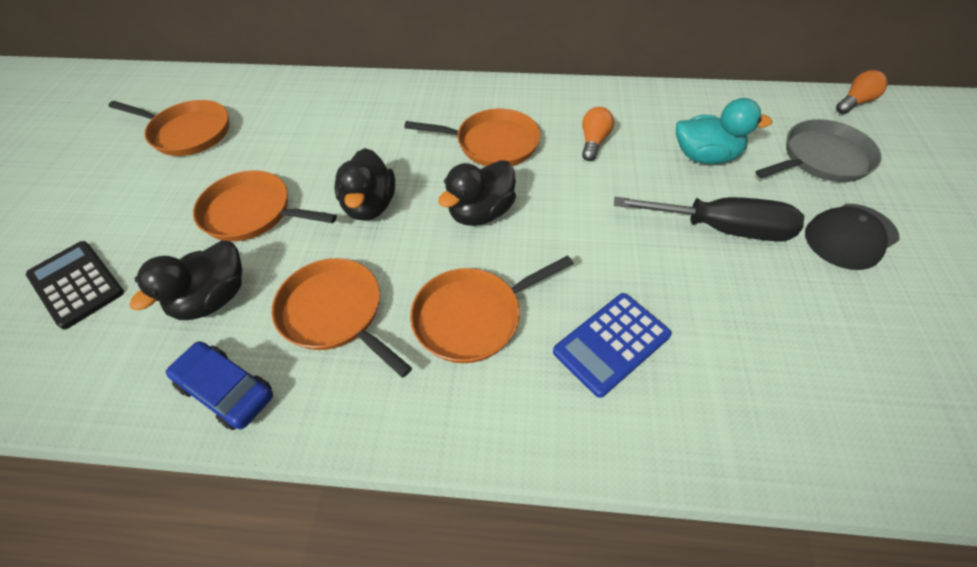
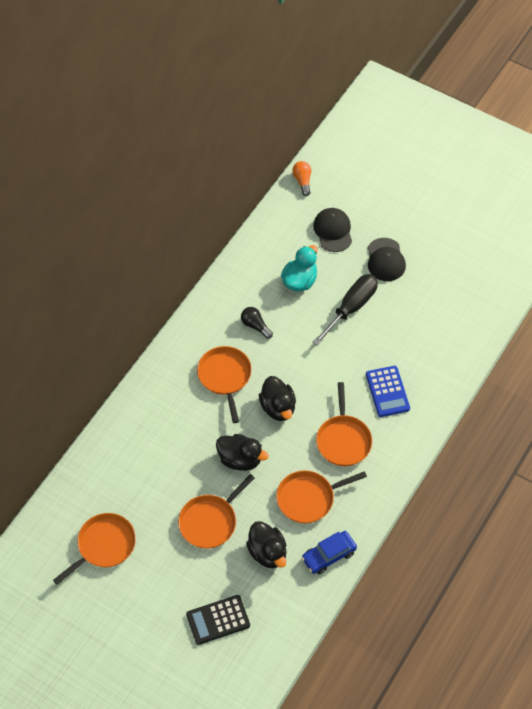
camera: 65 degrees left, 5 degrees up
orange pan [405,109,541,166] -> orange pan turned 45 degrees counterclockwise [197,346,252,423]
orange light bulb [582,107,614,161] -> black light bulb [241,307,273,339]
grey pan [756,119,882,182] -> black cap [313,208,352,252]

